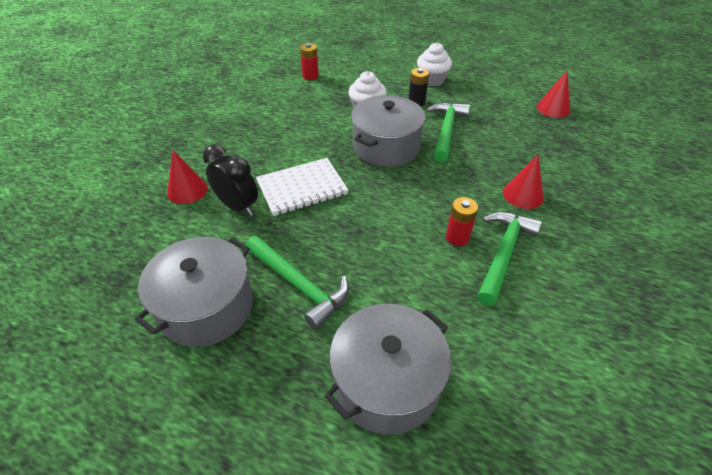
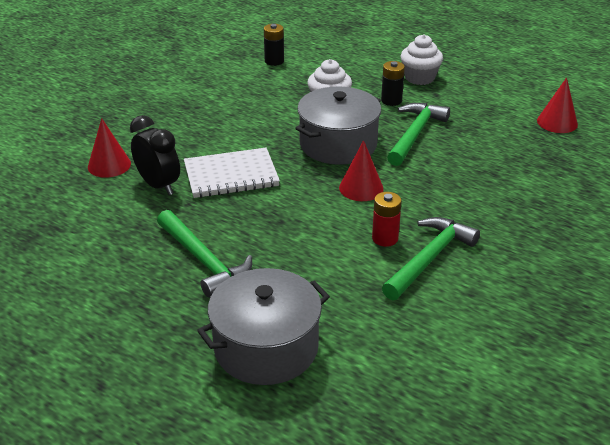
camera: 10 degrees right, 10 degrees down
grey pot [135,237,253,347] -> none
red battery [300,43,319,80] -> black battery [264,24,284,66]
red cone [503,154,544,209] -> red cone moved to [339,140,383,201]

